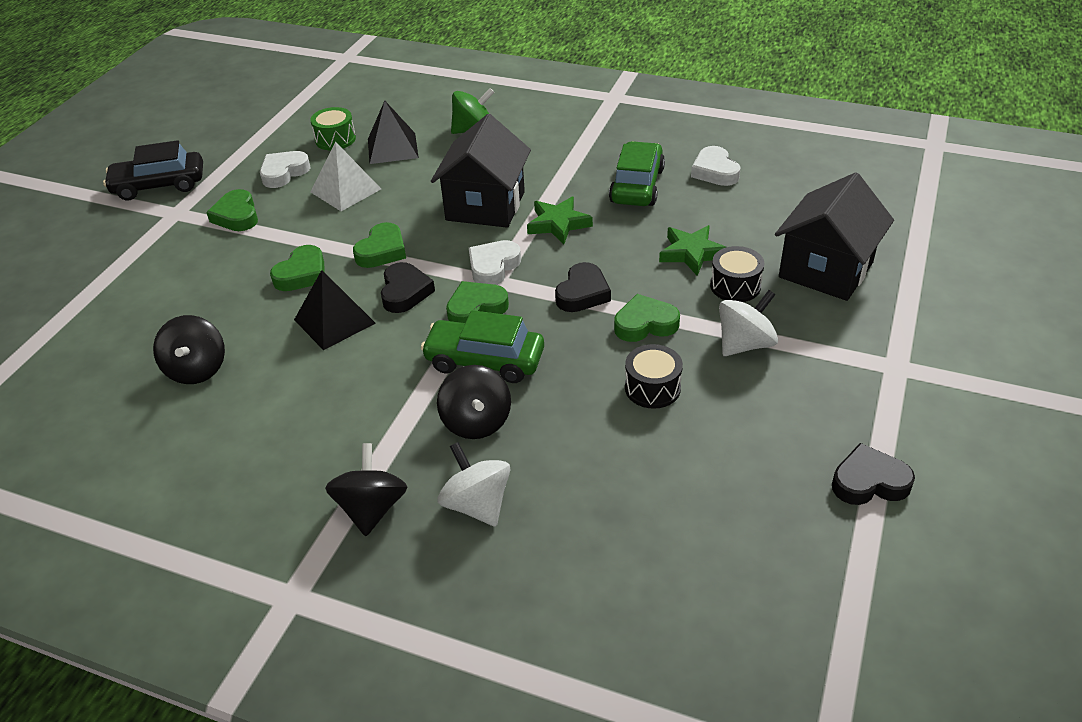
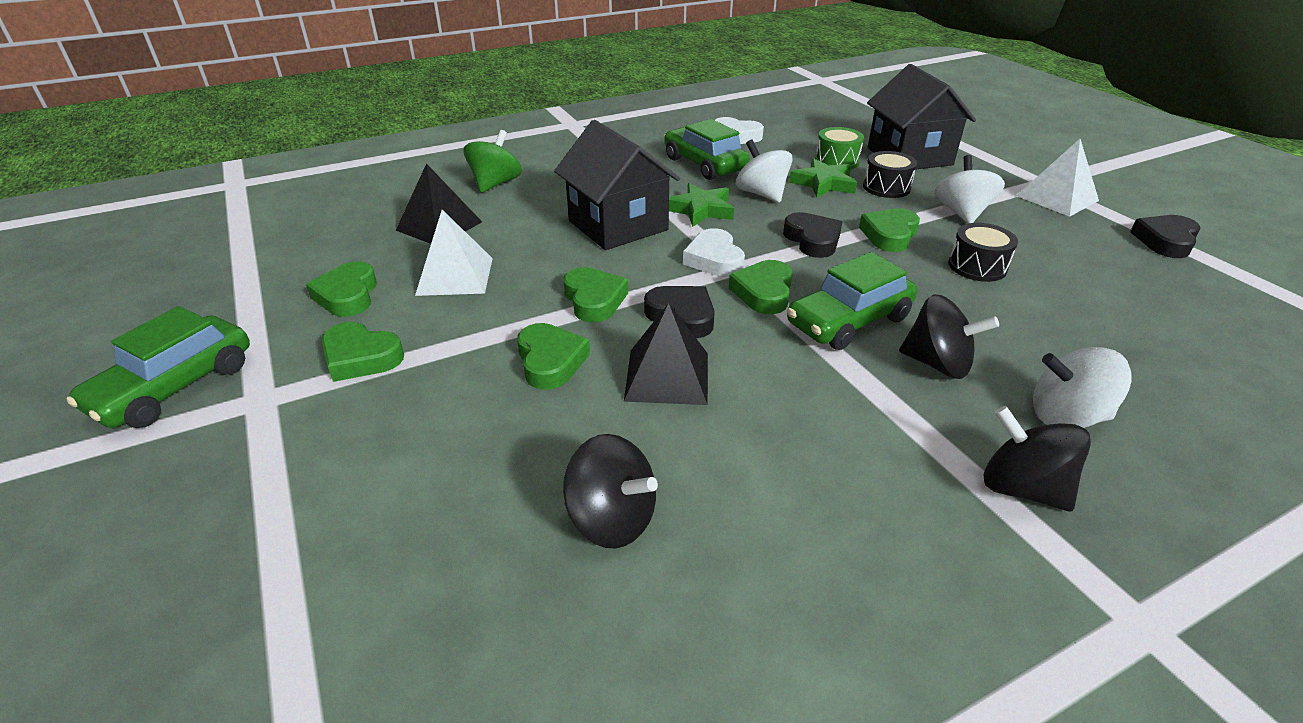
camera: 50 degrees left, 5 degrees down
black car [103,140,203,200] -> green car [66,306,250,428]
white heart [260,151,311,188] -> green heart [306,261,377,317]
green drum [310,107,356,150] -> green drum moved to [815,127,864,169]
none -> white spinning top [736,140,792,203]
none -> white pyramid [1016,139,1099,217]

